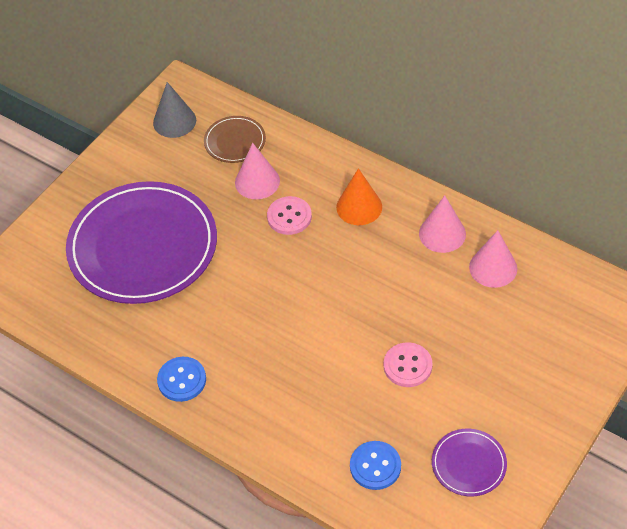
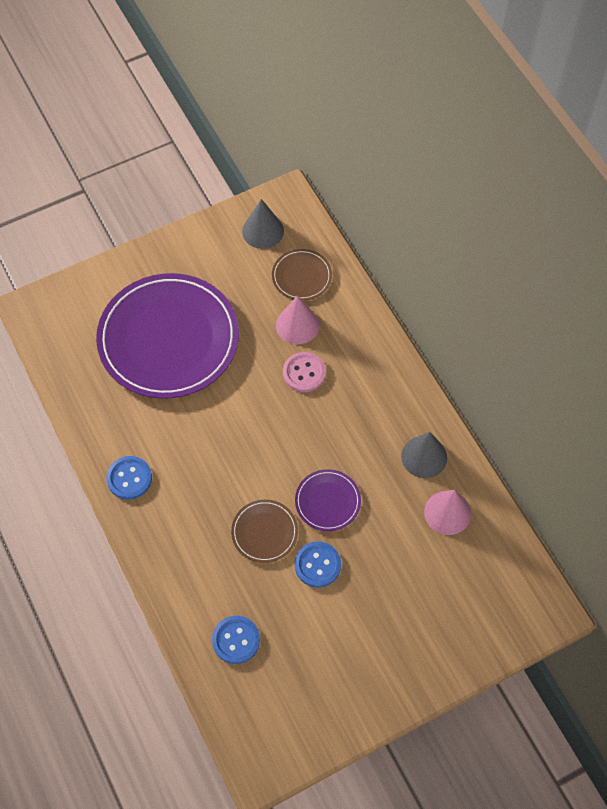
camera: 25 degrees right, 10 degrees up
orange cone [336,168,382,225] -> none
pink button [384,342,433,387] -> blue button [295,541,341,588]
pink cone [419,196,466,253] -> grey cone [401,432,447,478]
purple plate [432,429,507,496] -> purple plate moved to [295,469,361,531]
none -> brown plate [231,500,298,563]

